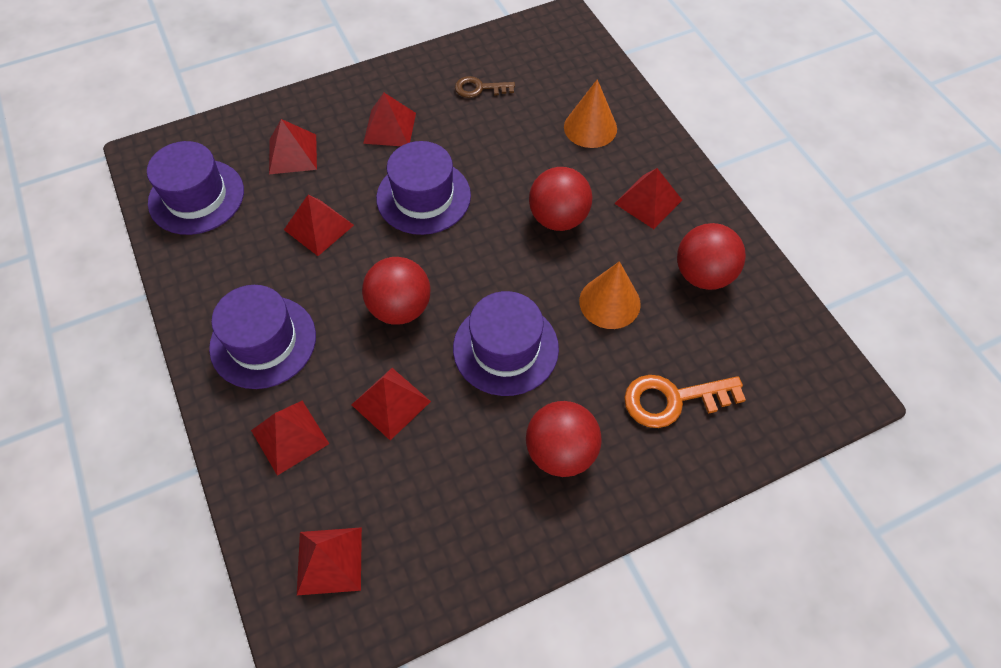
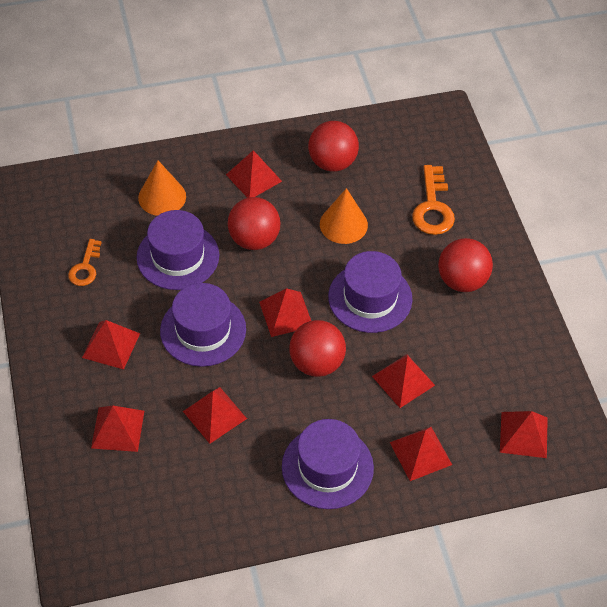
camera: 80 degrees left, 5 degrees down
purple hat [147,141,244,235] -> purple hat moved to [137,210,219,290]
brown key [455,76,515,98] -> orange key [68,239,102,286]
none -> red pyramid [259,288,311,337]

